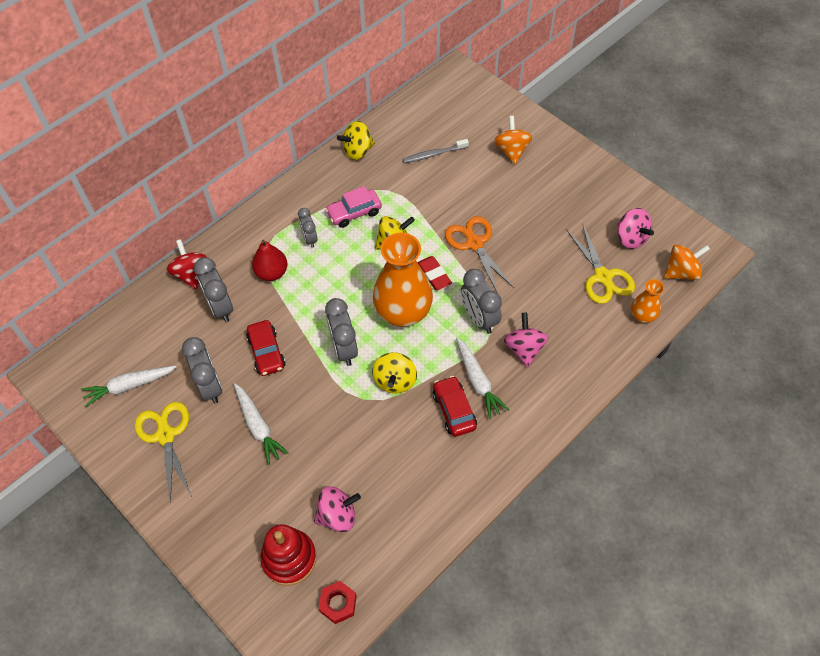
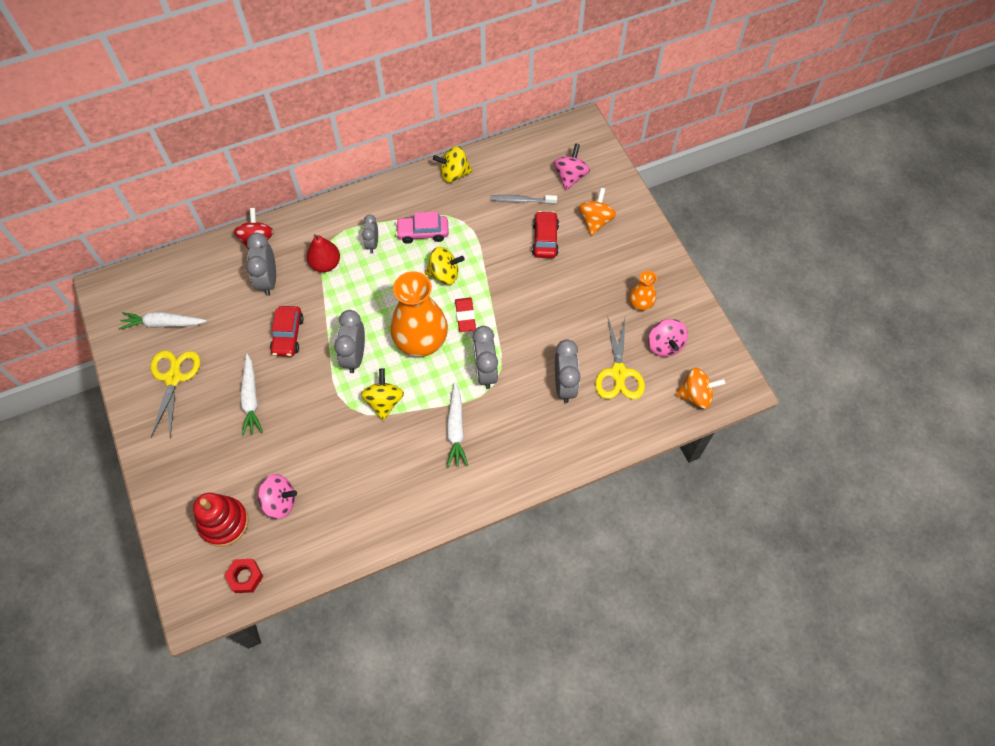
camera: 20 degrees right, 5 degrees up
grey clock [182,337,222,404] -> grey clock moved to [555,340,581,403]
yellow spinning top [372,352,417,394] -> yellow spinning top turned 150 degrees clockwise [361,368,404,421]
red car [433,376,477,437] -> red car moved to [532,211,559,258]
orange scissors [445,216,514,293] -> none
pink spinning top [504,313,548,367] -> pink spinning top moved to [554,143,590,190]
orange vase [631,279,664,323] -> orange vase moved to [629,271,657,311]

